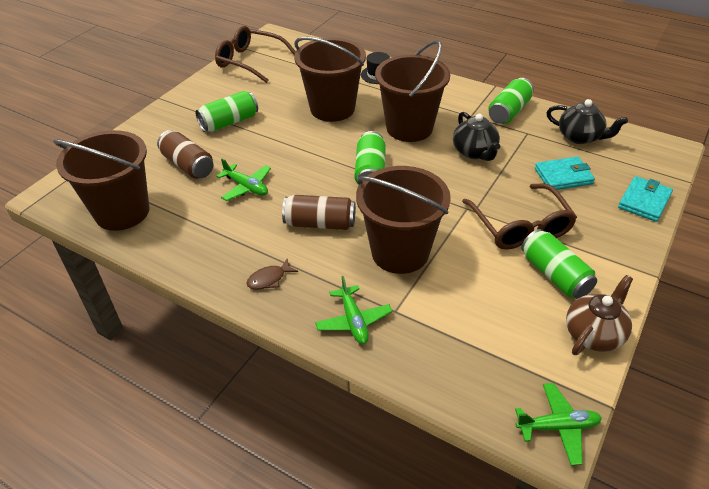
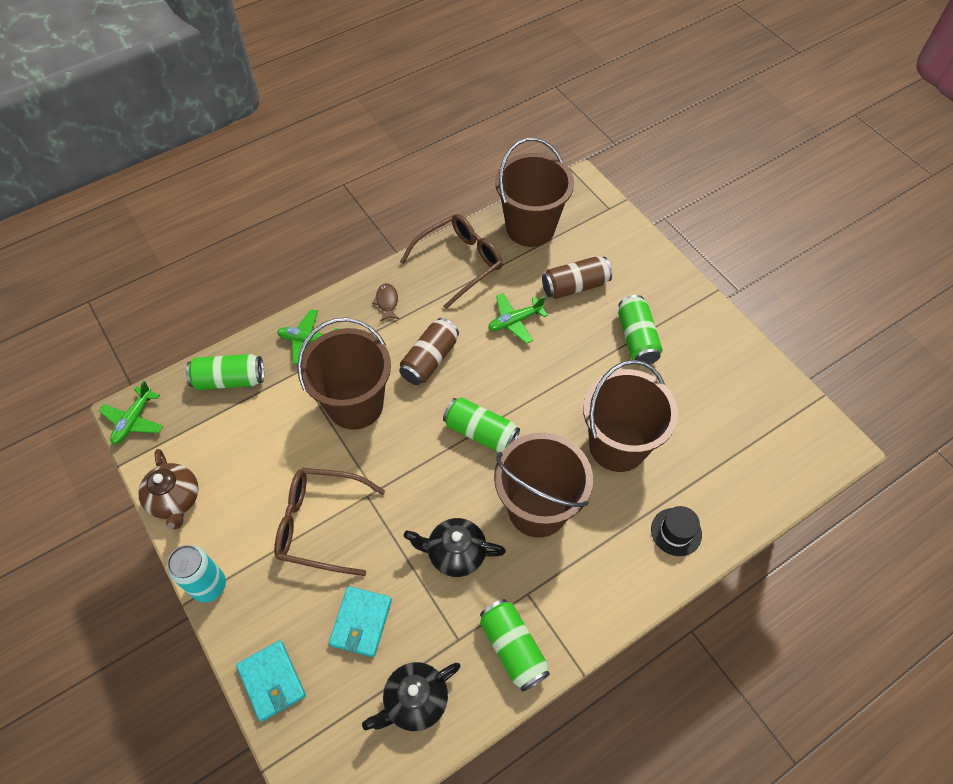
camera: 115 degrees right, 15 degrees up
brown glasses [215,26,296,83] -> brown glasses moved to [400,214,502,309]
green can [521,229,597,299] -> green can moved to [186,354,264,390]
none -> turquoise can [167,545,226,602]

